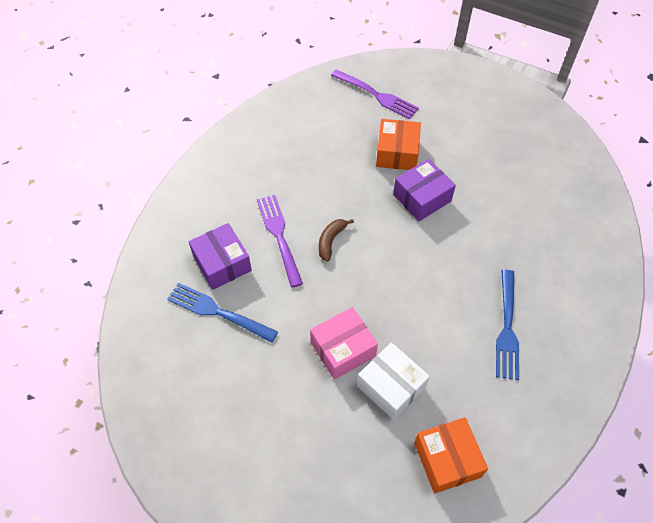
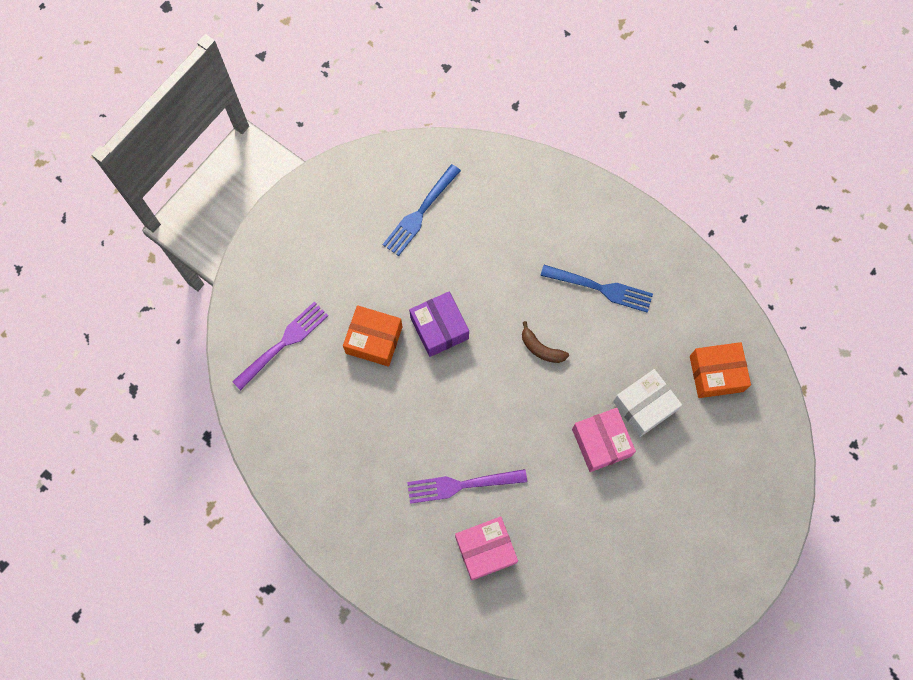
camera: 80 degrees left, 15 degrees up
blue fork [167,283,278,343] -> blue fork moved to [383,164,461,256]
purple box [189,223,252,290] -> pink box [455,517,518,581]
brown banana [319,219,354,261] -> brown banana moved to [522,321,569,363]

